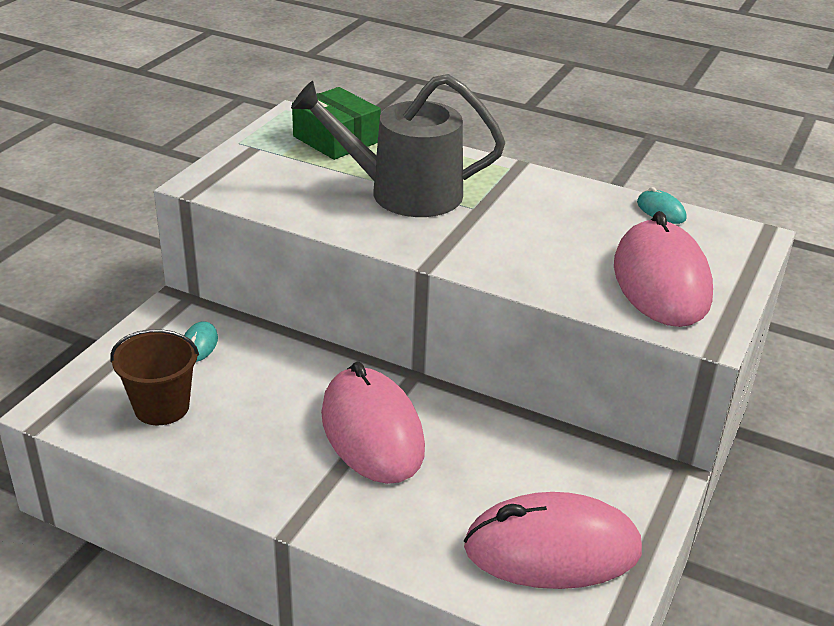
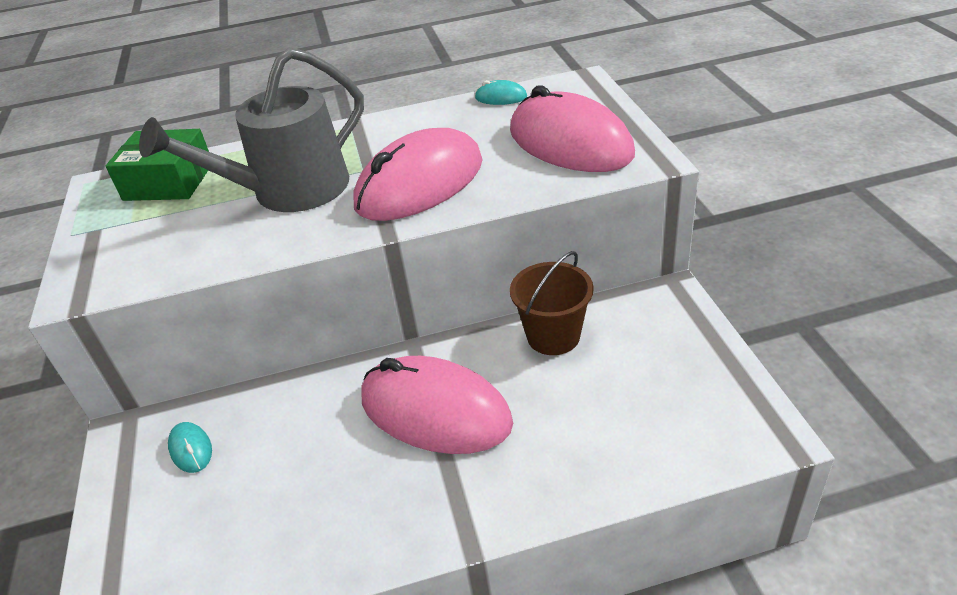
camera: 35 degrees left, 5 degrees up
brown bucket [110,329,199,425] -> brown bucket moved to [510,251,594,355]
pink mouse [464,492,642,589] -> pink mouse moved to [353,128,483,221]

